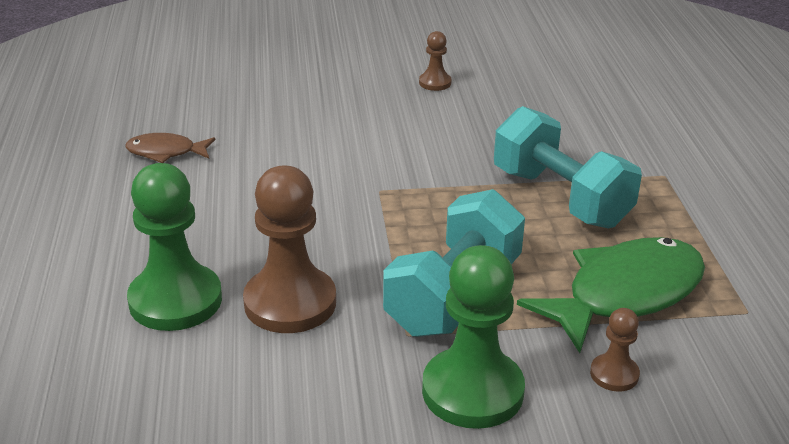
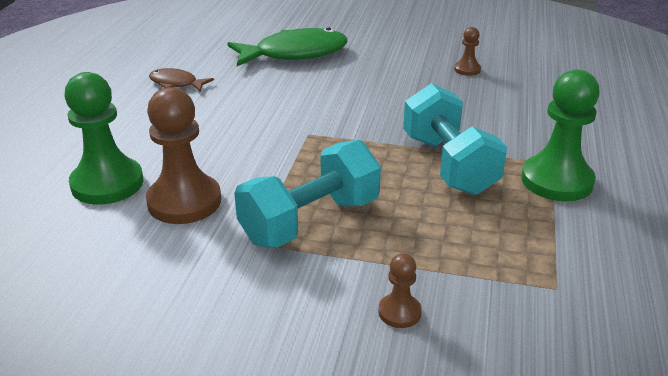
camera: 20 degrees right, 0 degrees up
brown pawn [419,31,452,91] -> brown pawn moved to [454,27,481,76]
green pawn [422,245,525,429] -> green pawn moved to [521,70,600,201]
green fish [517,237,705,353] -> green fish moved to [227,27,348,66]

